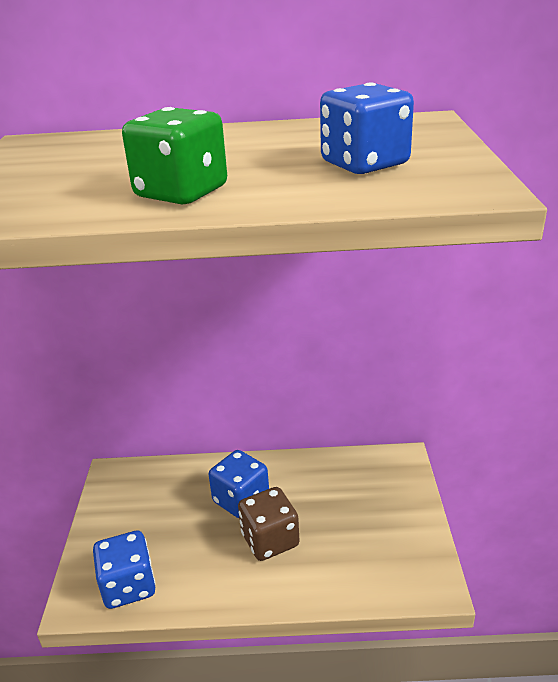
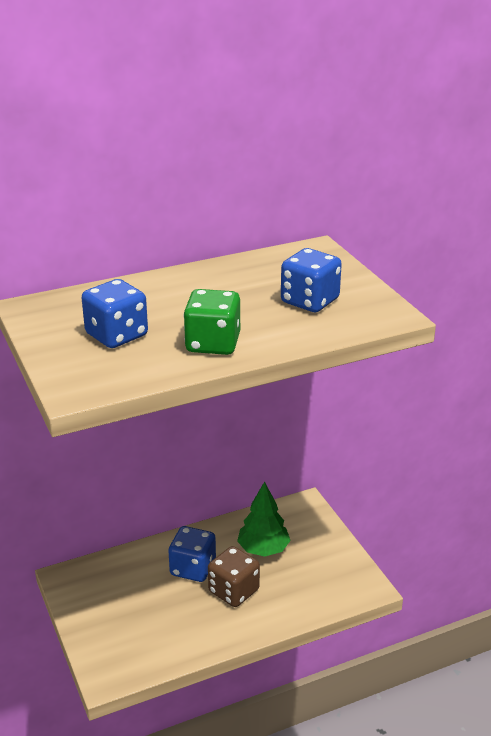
camera: 25 degrees left, 0 degrees up
blue dice [93,531,156,609] -> blue dice moved to [82,279,148,348]
none -> green tree [237,481,291,557]

